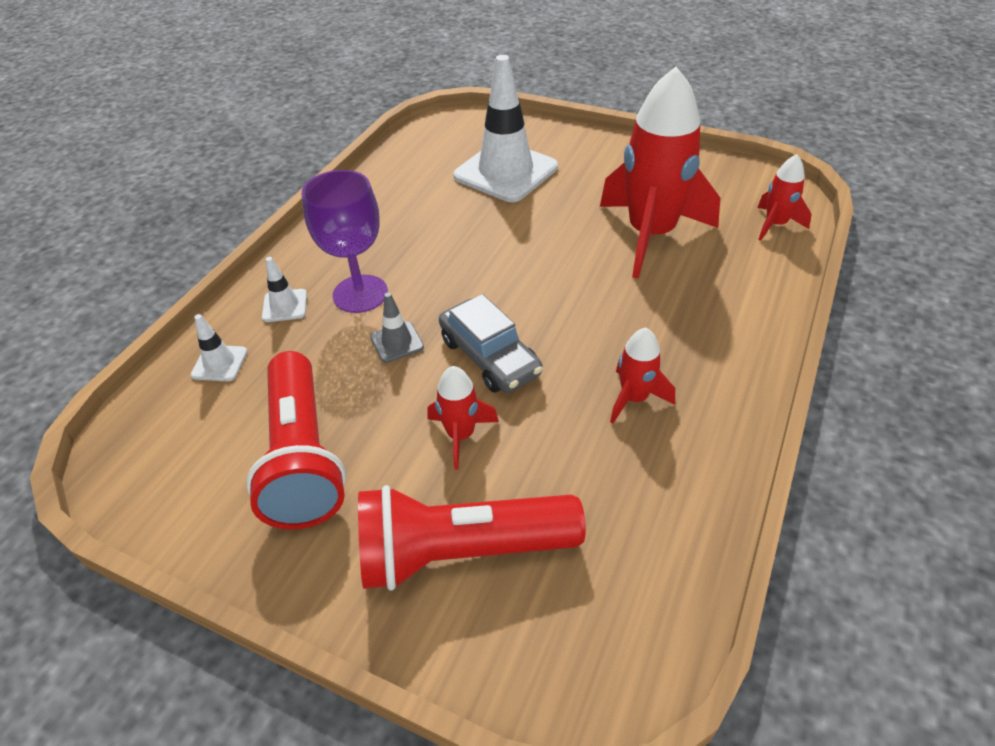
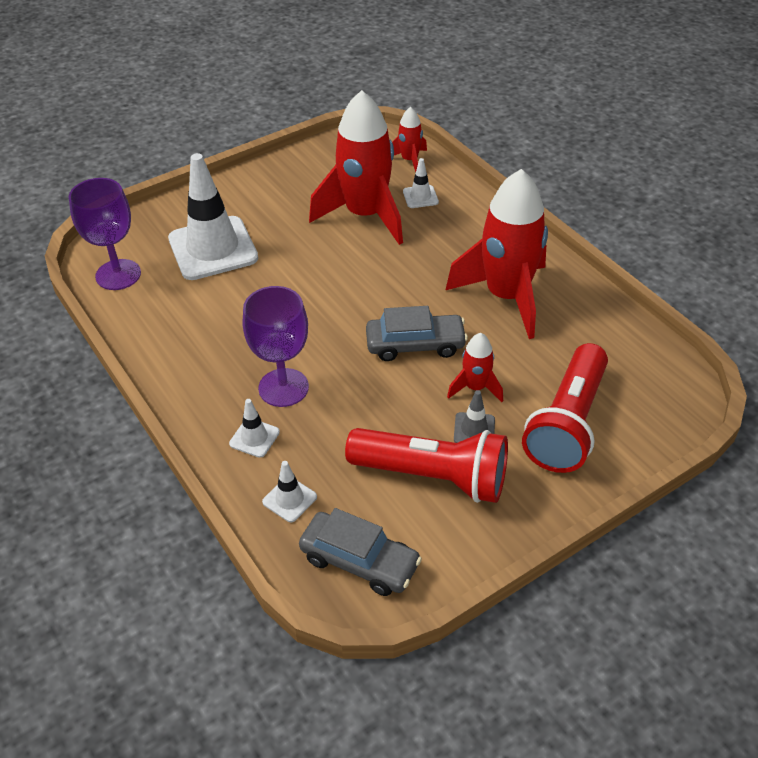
camera: 60 degrees left, 0 degrees up
grey traffic cone [370,292,424,363] -> grey traffic cone moved to [454,390,495,443]
red rocket [610,328,675,424] -> red rocket [446,169,548,339], size x2.15
none -> purple goblet [69,178,141,290]
none -> grey car [299,508,422,596]
none -> white traffic cone [403,158,439,208]

